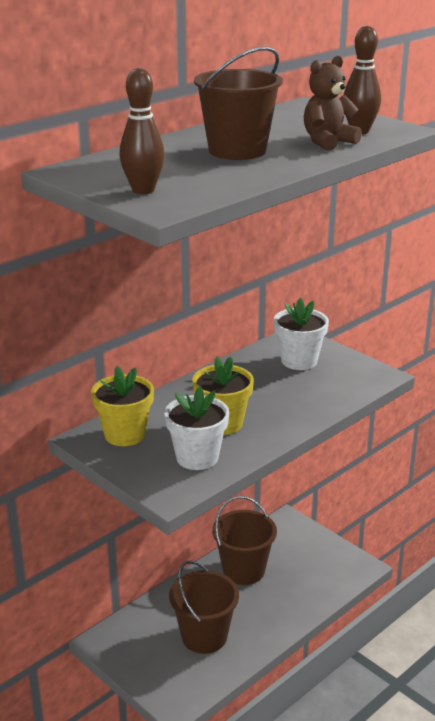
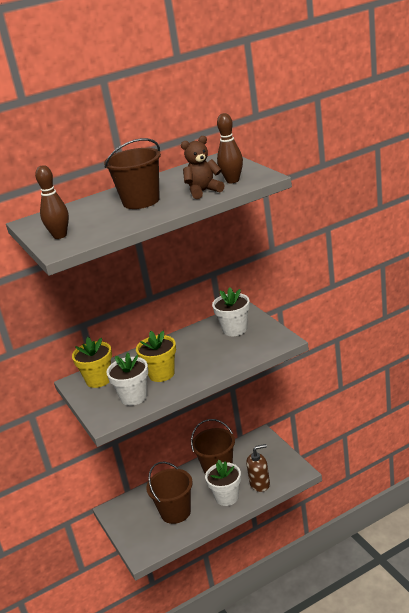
camera: 20 degrees right, 0 degrees up
none -> white flower pot [205,460,241,506]
none -> brown soap dispenser [246,444,270,492]

